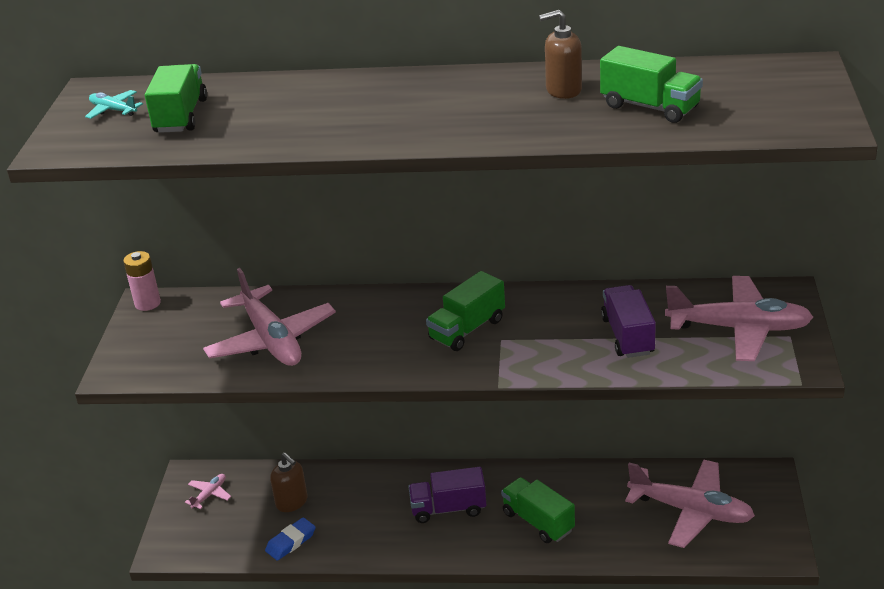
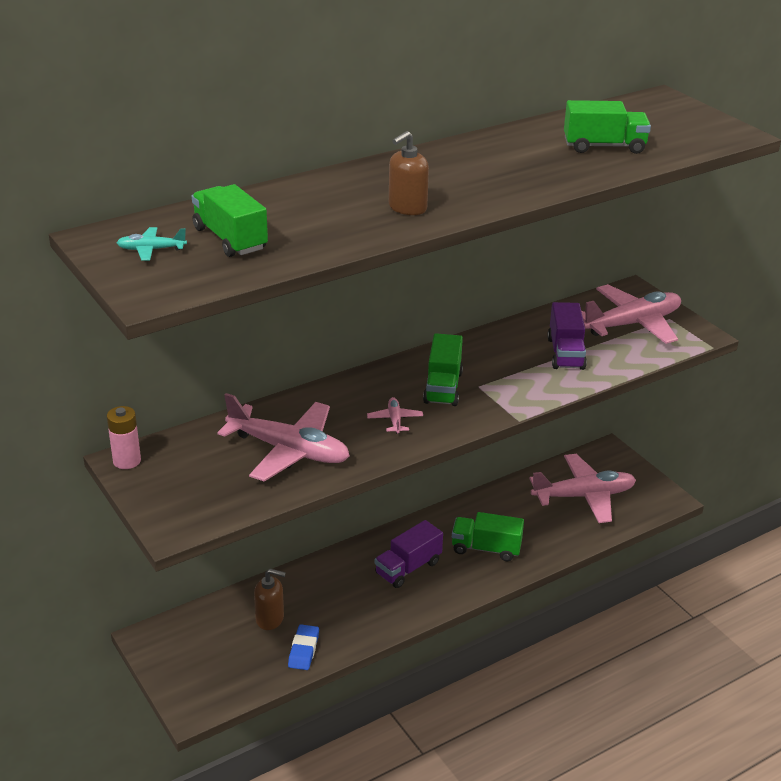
camera: 40 degrees left, 0 degrees up
pink plane [185,474,231,509] -> pink plane moved to [367,397,423,434]
brown soap dispenser [539,10,582,99] -> brown soap dispenser moved to [389,131,429,215]
purple truck [601,285,656,358] -> purple truck turned 135 degrees counterclockwise [547,302,587,370]

